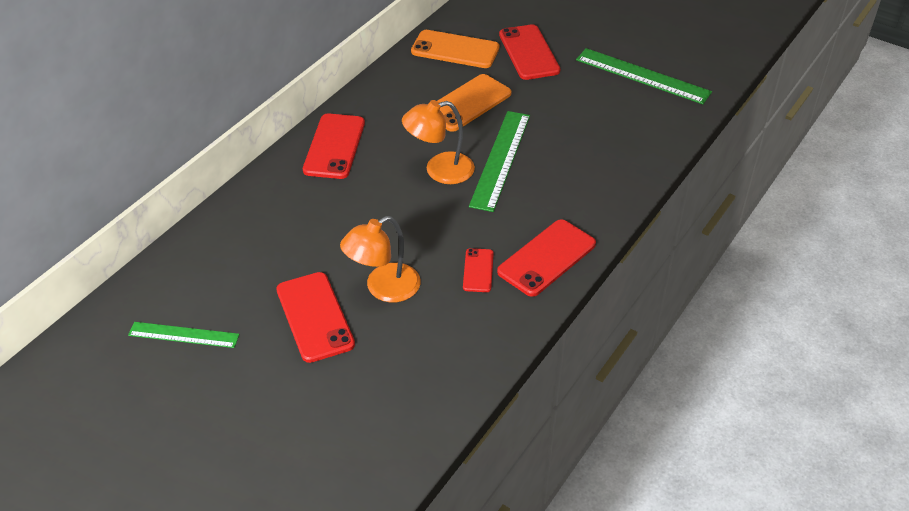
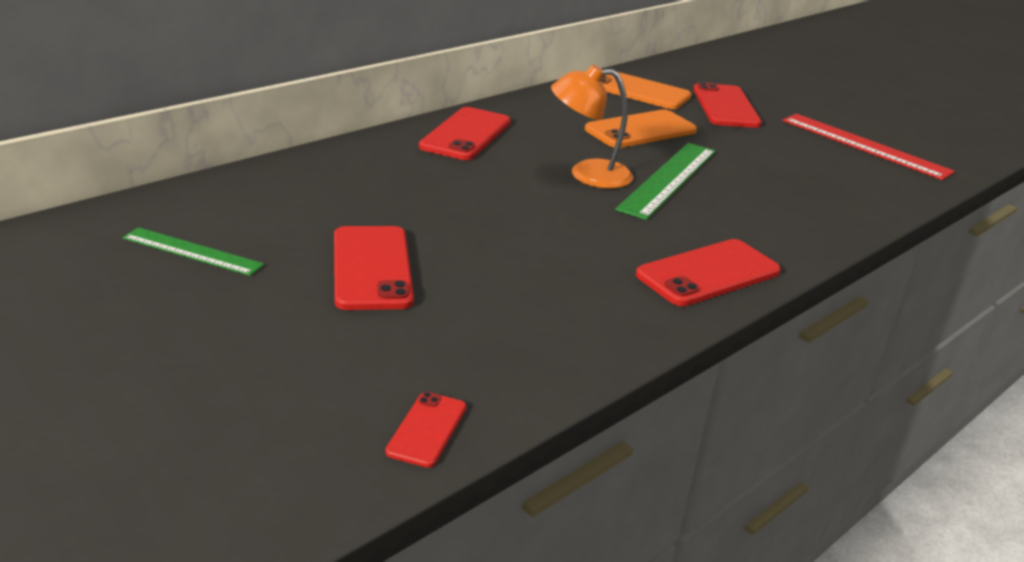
camera: 10 degrees right, 15 degrees down
orange lamp [340,216,421,302] -> none
red phone [463,248,494,292] -> red phone moved to [385,392,467,468]
green ruler [576,48,712,104] -> red ruler [782,114,955,180]

